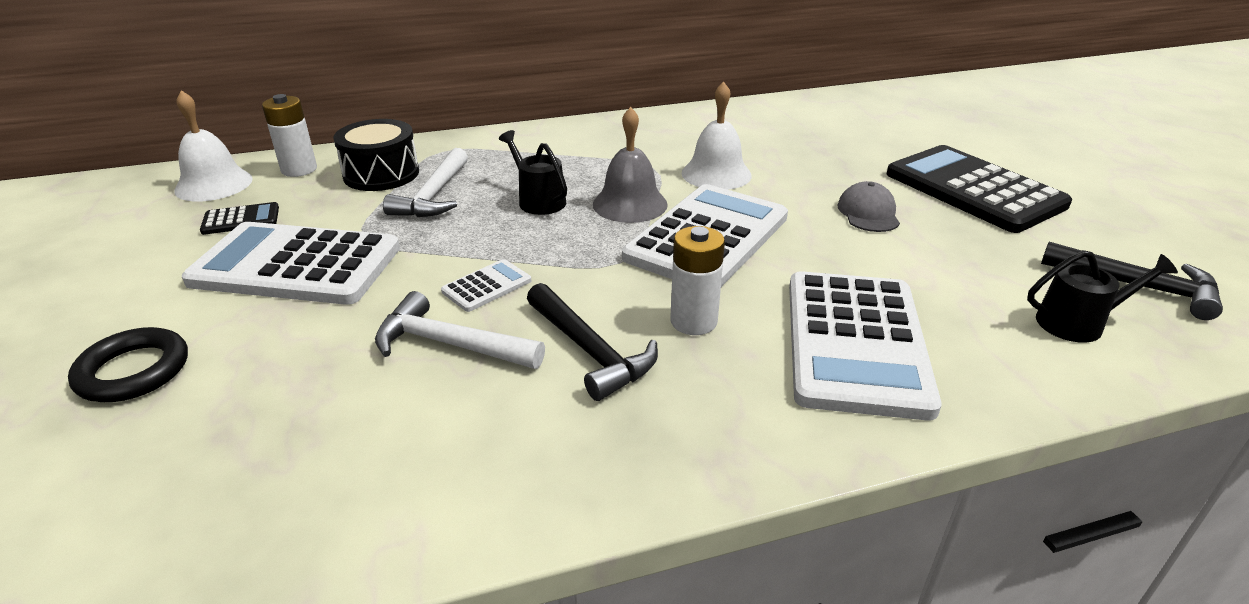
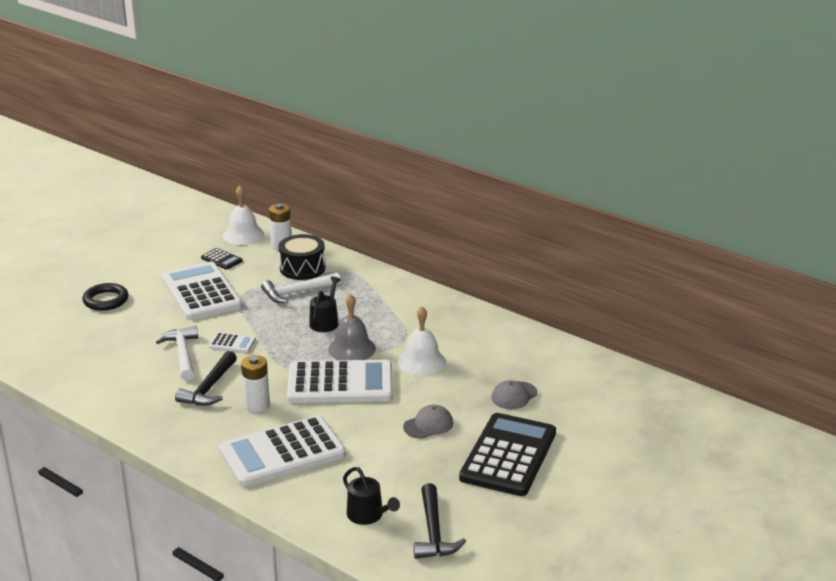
camera: 55 degrees right, 5 degrees down
none -> grey cap [491,380,538,409]

